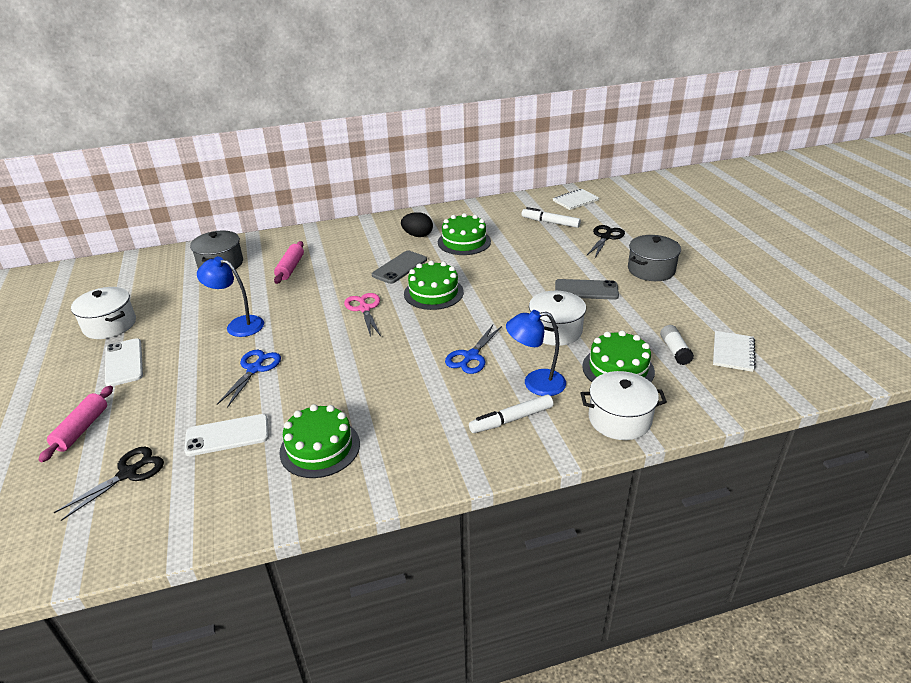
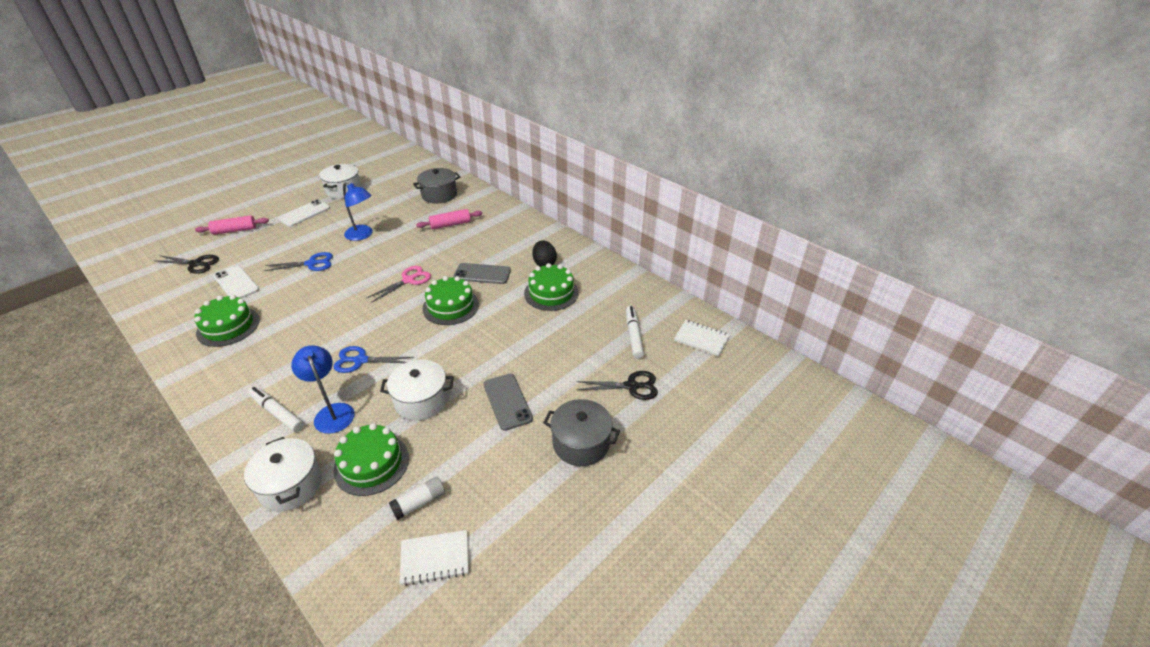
camera: 60 degrees right, 5 degrees up
blue lamp [197,257,264,337] -> blue lamp turned 135 degrees clockwise [343,182,373,241]

